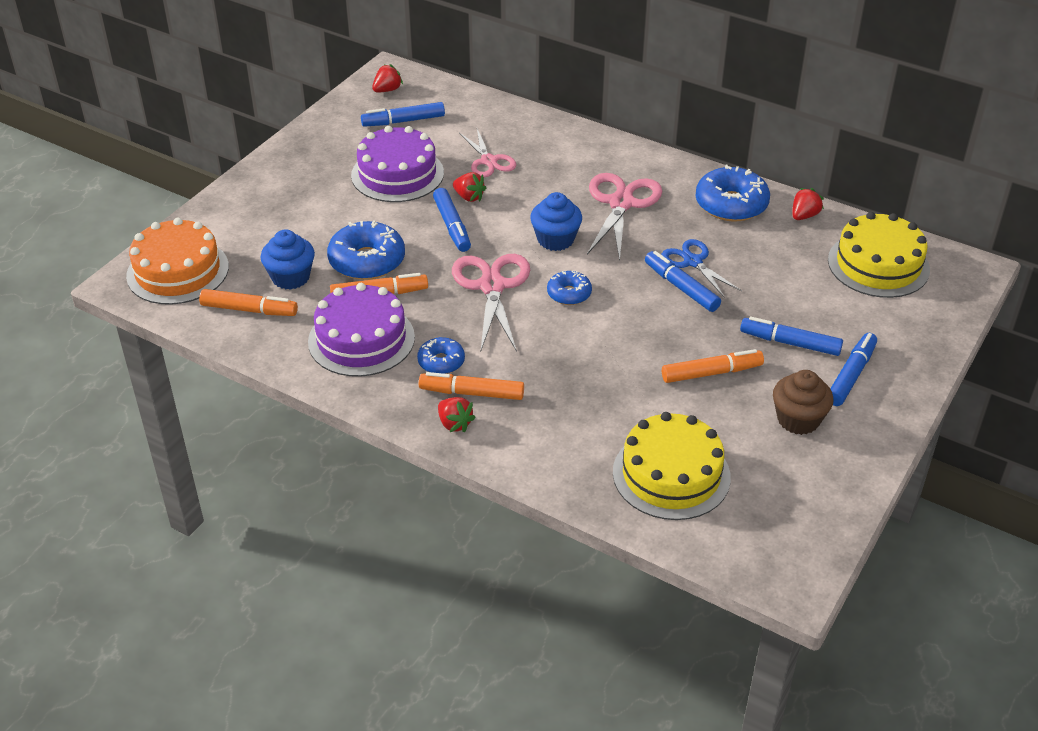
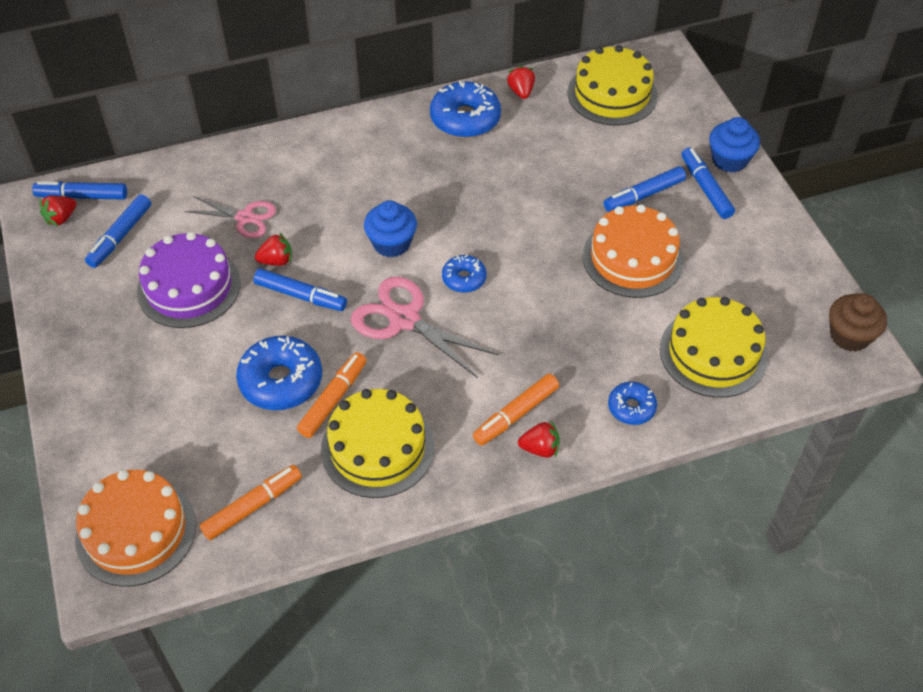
camera: 50 degrees left, 10 degrees up
blue cupcake [260,230,315,290] -> blue cupcake moved to [709,117,760,173]
purple cake [308,283,415,377] -> yellow cake [321,389,434,498]
red strawberry [372,64,403,92] -> red strawberry turned 135 degrees counterclockwise [39,195,76,226]
blue donut [417,337,465,374] -> blue donut moved to [608,382,657,425]
pink scissors [587,173,662,261] -> none
blue marker [645,251,721,312] -> blue marker moved to [32,181,127,199]
blue scissors [662,239,742,298] -> none
orange marker [662,349,764,383] -> orange cake [582,204,684,298]
brown cupcake [773,370,834,435] -> brown cupcake moved to [829,293,887,352]

